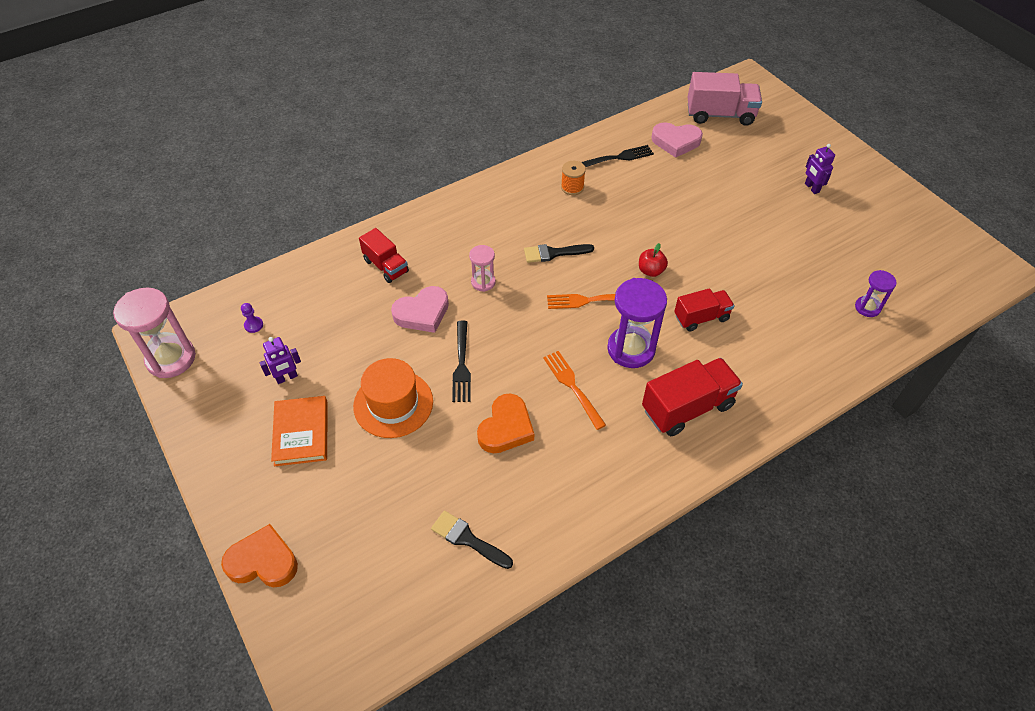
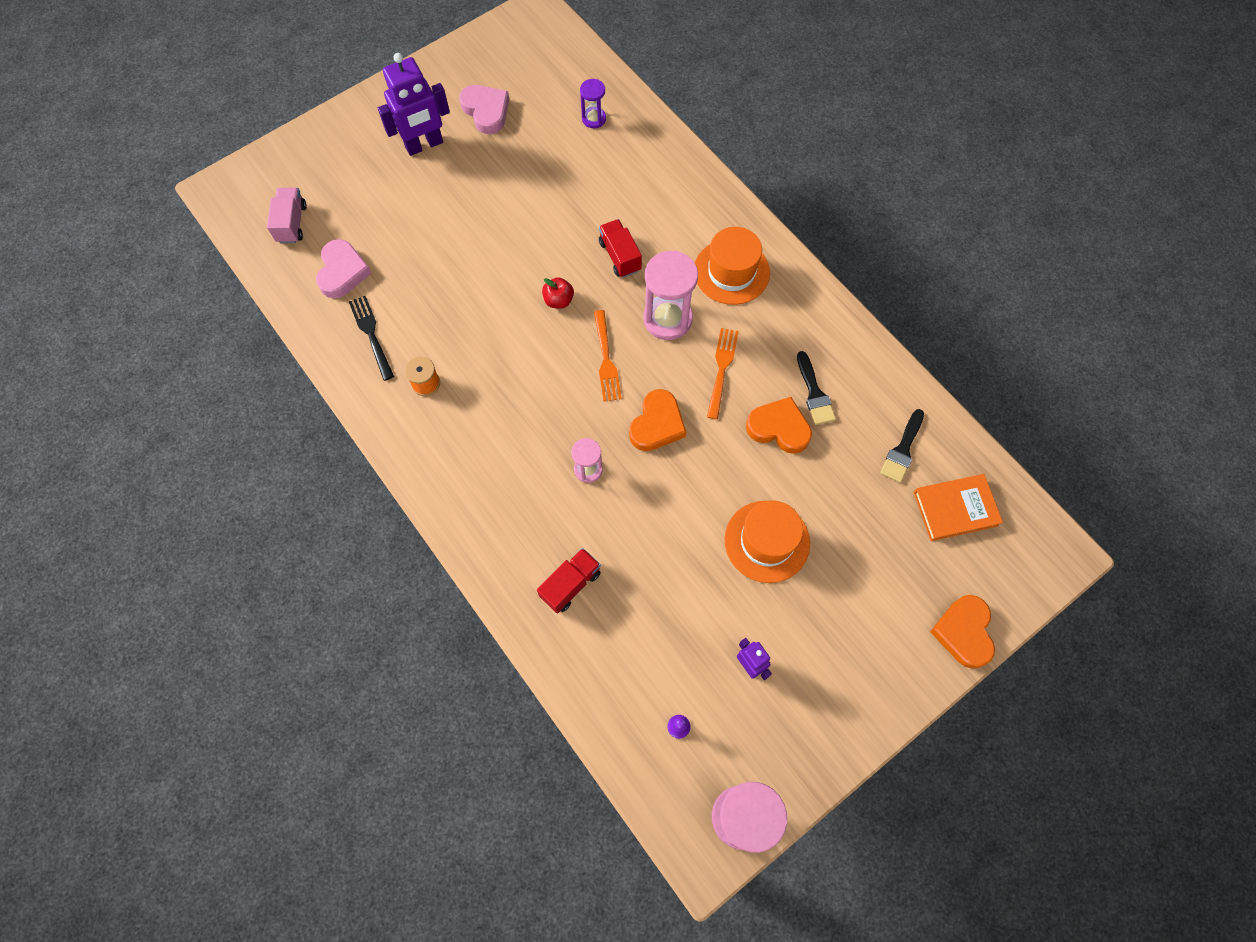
camera: 95 degrees left, 15 degrees up
orange book [271,396,328,466] -> orange book moved to [914,474,1003,541]
pink heart [391,286,449,333] -> pink heart moved to [459,85,509,134]
black fork [452,320,471,402] -> none
black brush [524,244,594,263] -> black brush moved to [797,351,836,425]
orange fork [543,351,606,430] -> orange fork turned 135 degrees clockwise [707,328,739,419]
purple hourglass [607,278,667,368] -> pink hourglass [643,251,698,340]
red truck [642,358,743,436] -> orange hat [695,227,770,305]
pink truck [688,72,762,126] -> pink truck [267,188,307,244], size x0.64
purple robot [805,144,835,194] -> purple robot [378,53,450,156], size x1.91
none -> orange heart [629,389,686,451]

